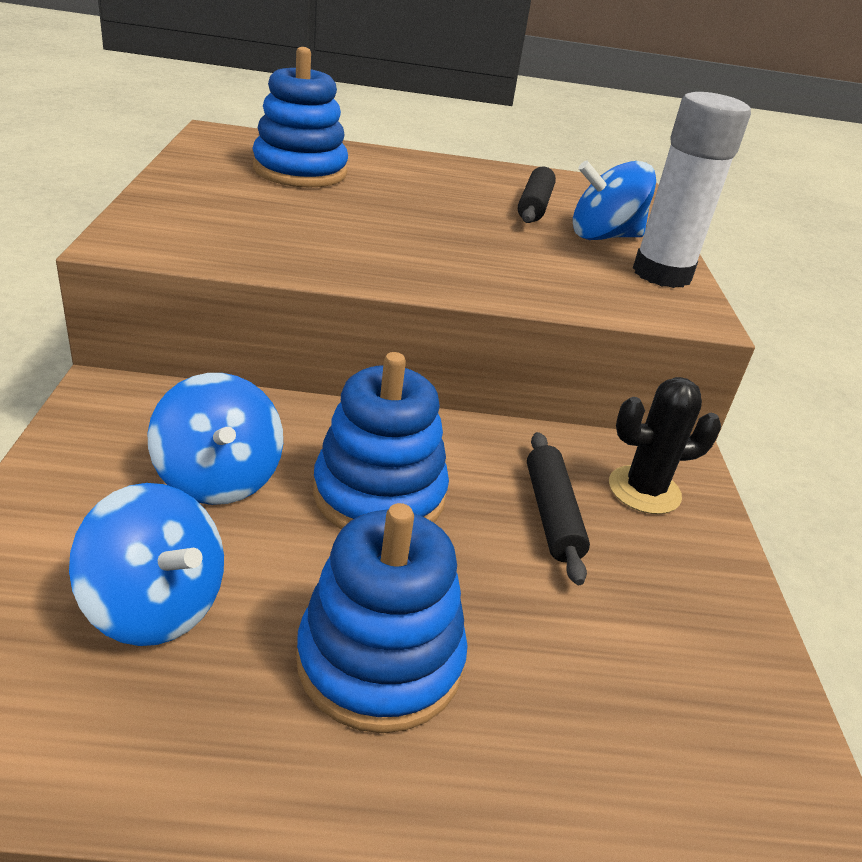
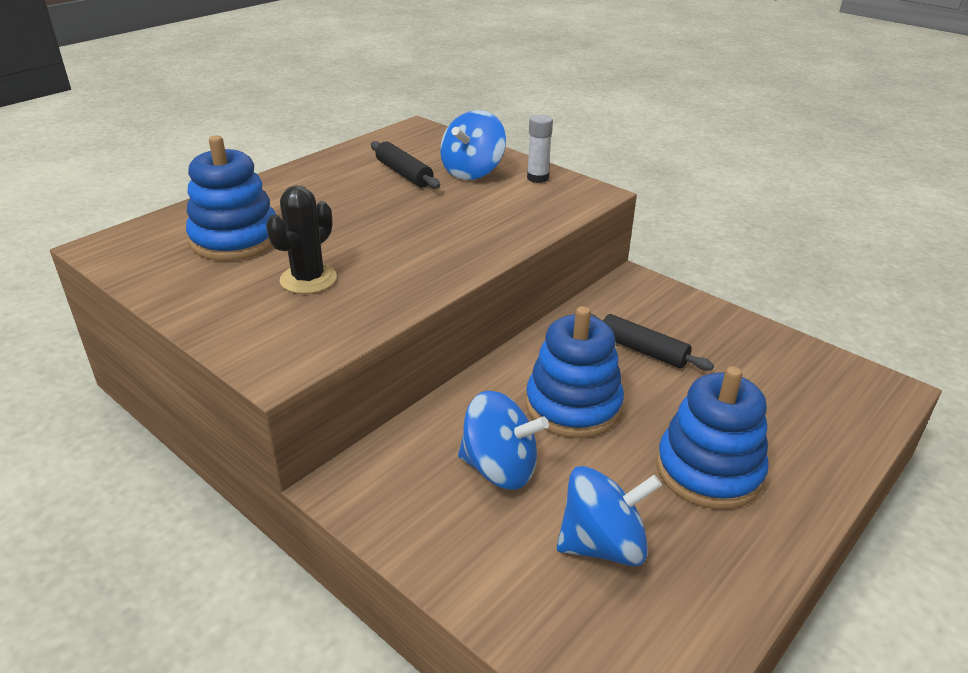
camera: 45 degrees left, 0 degrees up
black cactus [609,377,721,514] -> black cactus moved to [266,185,337,294]
white glue stick [633,92,751,288] -> white glue stick [527,114,553,183], size x0.52

